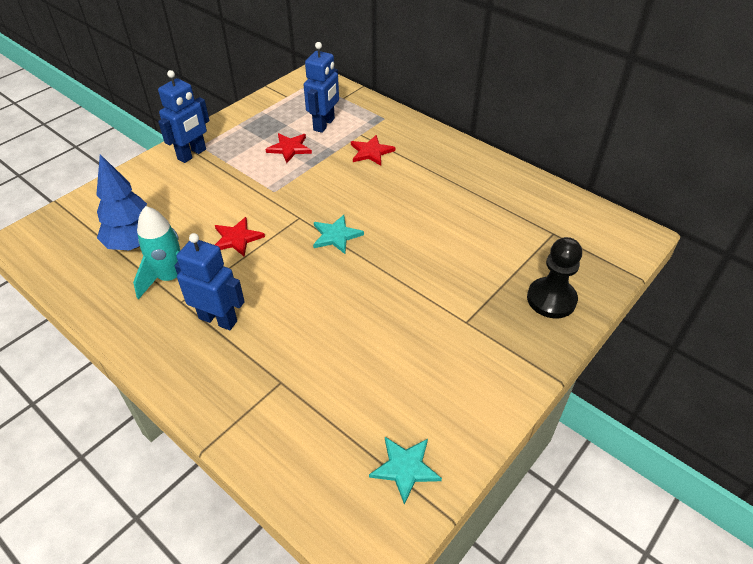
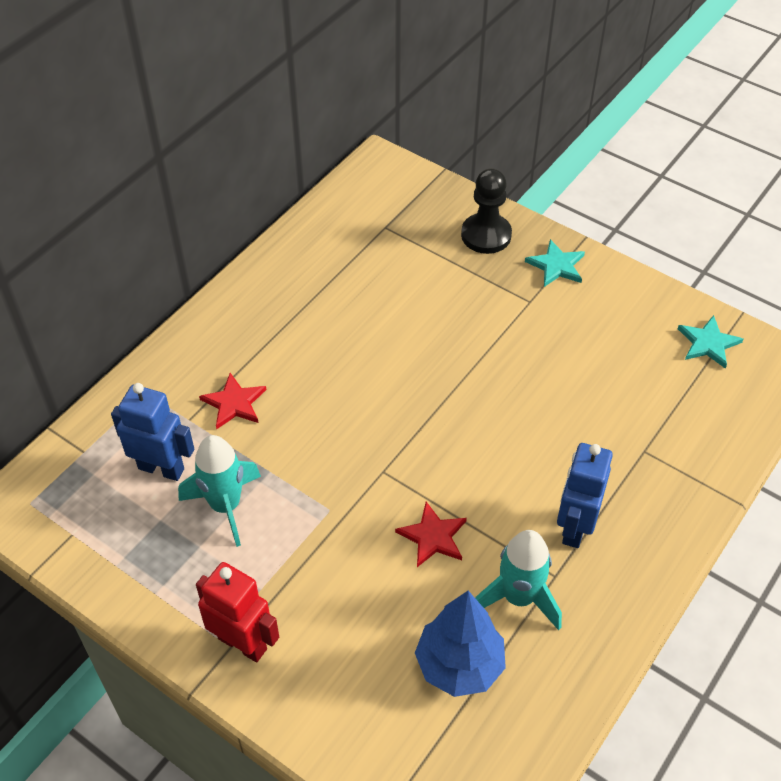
camera: 95 degrees left, 5 degrees up
blue robot [158,70,209,163] -> red robot [196,562,279,663]
red star [265,133,312,163] -> turquoise rocket [178,435,261,547]
turquoise star [313,215,364,254] -> turquoise star moved to [525,239,585,287]

